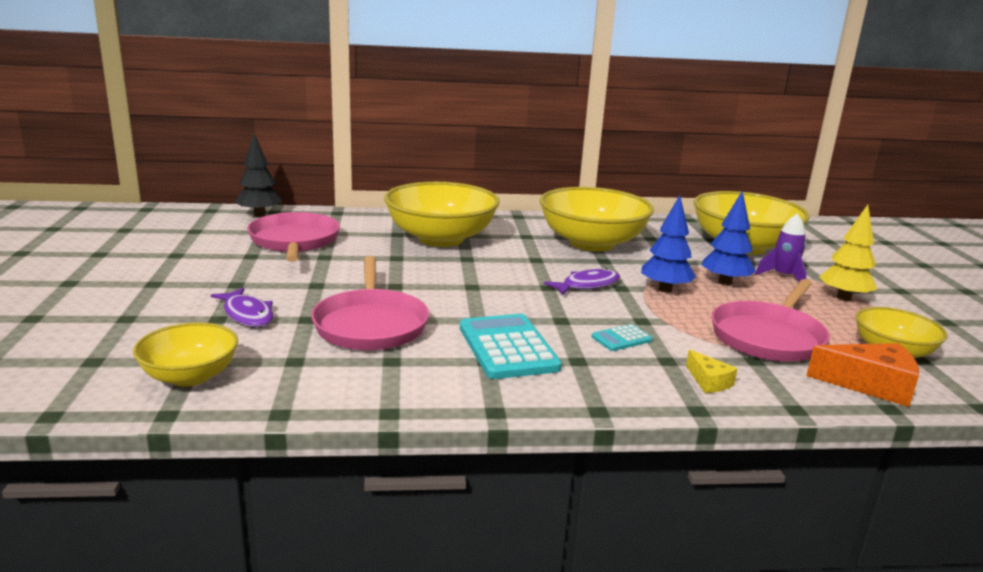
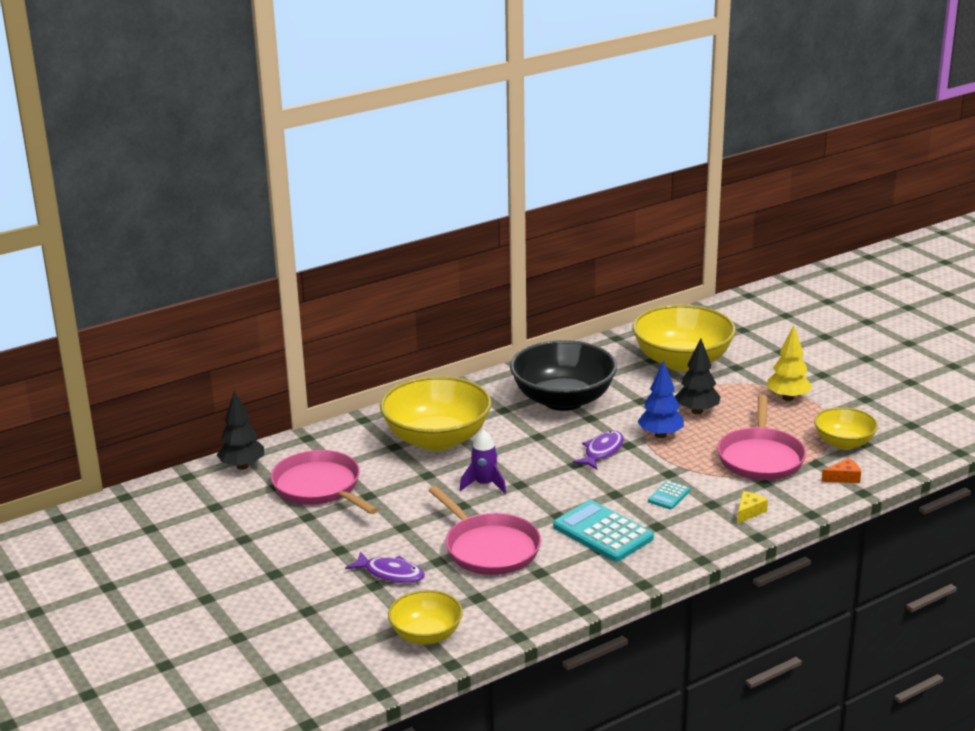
camera: 25 degrees left, 5 degrees up
yellow bowl [540,187,654,252] -> black bowl [510,340,617,411]
yellow cheese [686,350,738,393] -> yellow cheese turned 90 degrees counterclockwise [737,491,768,524]
blue tree [702,191,756,286] -> black tree [675,338,721,414]
purple rocket [755,214,807,281] -> purple rocket moved to [460,429,506,494]
orange cheese [806,343,919,407] -> orange cheese [821,458,861,483], size x0.55

